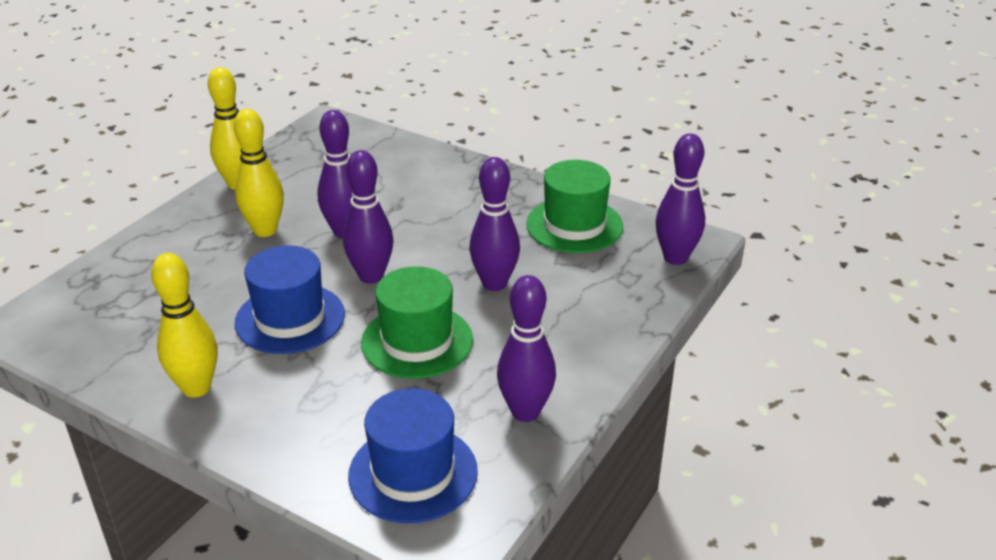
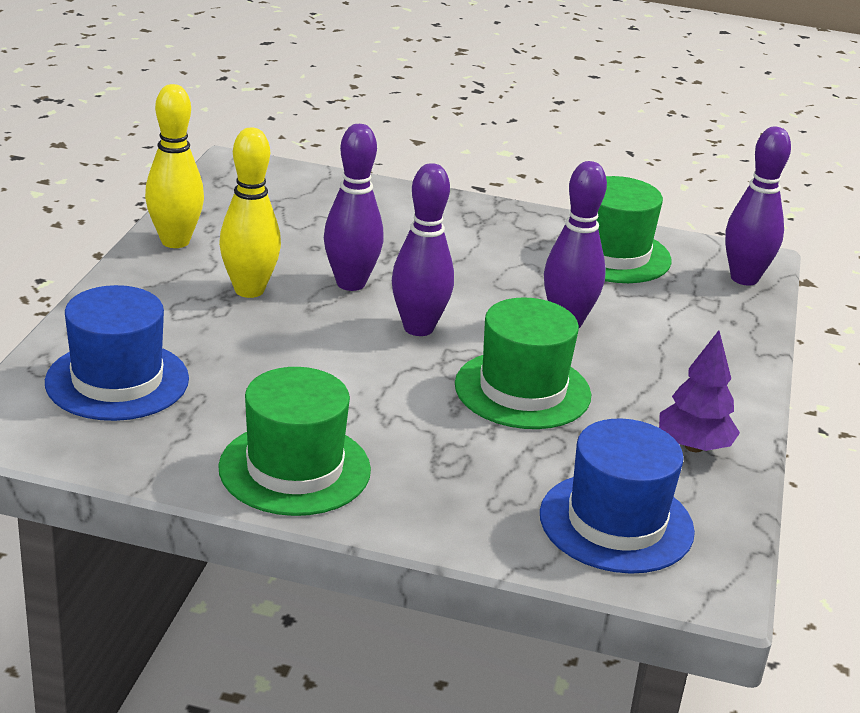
camera: 20 degrees left, 5 degrees down
yellow bowling pin [151,253,217,398] -> green hat [218,367,371,516]
blue hat [235,245,345,354] -> blue hat moved to [45,285,189,421]
purple bowling pin [497,275,556,422] -> purple tree [659,330,740,452]

